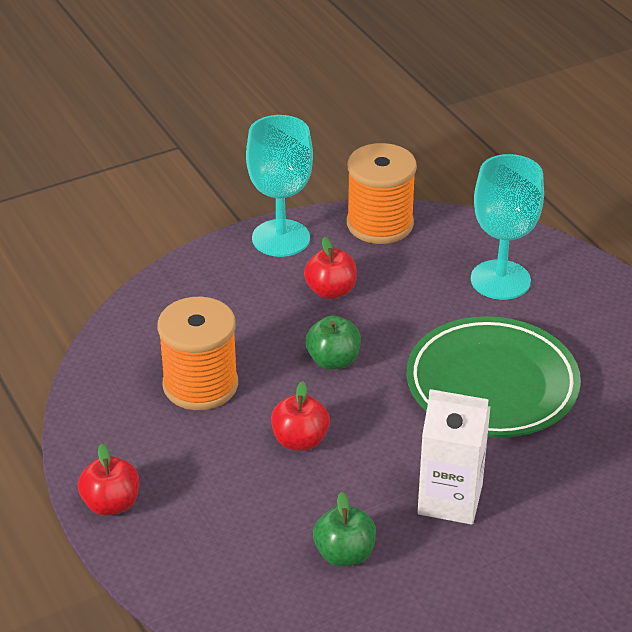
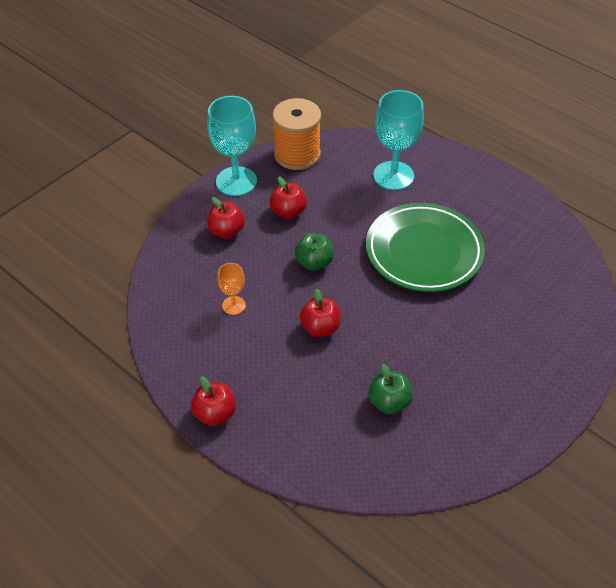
camera: 20 degrees left, 10 degrees up
orange spool [157,297,238,410] -> orange goblet [218,263,246,315]
white carton [418,389,490,525] -> none
none -> red apple [207,197,245,239]

